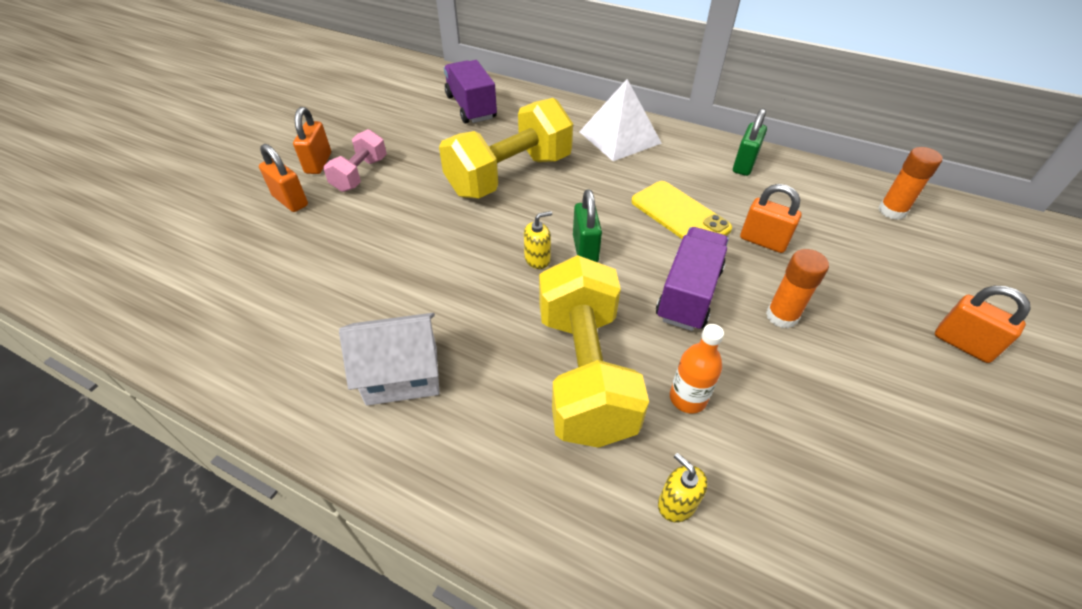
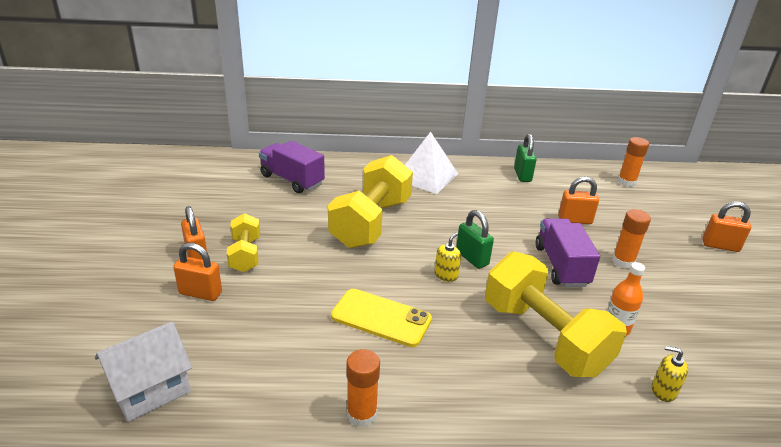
camera: 30 degrees left, 15 degrees down
pink dumbbell [323,129,387,192] -> yellow dumbbell [227,213,260,272]
white house [339,313,439,406] -> white house moved to [95,321,192,422]
yellow phone [631,181,732,239] -> yellow phone moved to [331,289,432,347]
none -> orange glue stick [346,349,380,427]

